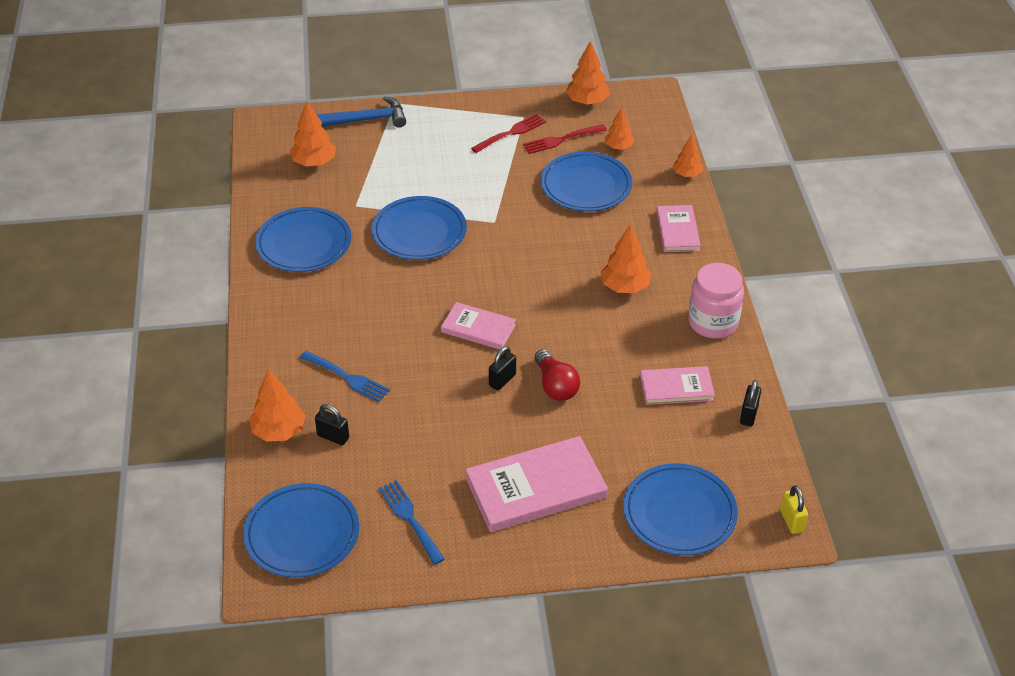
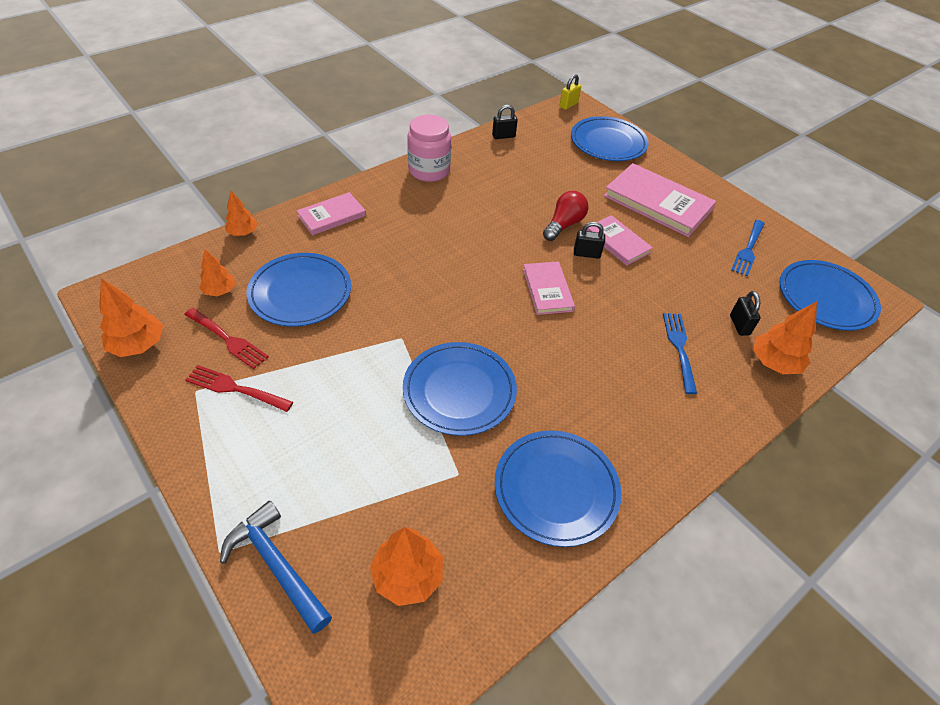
camera: 125 degrees left, 5 degrees up
orange tree [601,225,651,293] -> none
pink book [640,366,715,405] -> pink book moved to [587,215,653,266]

